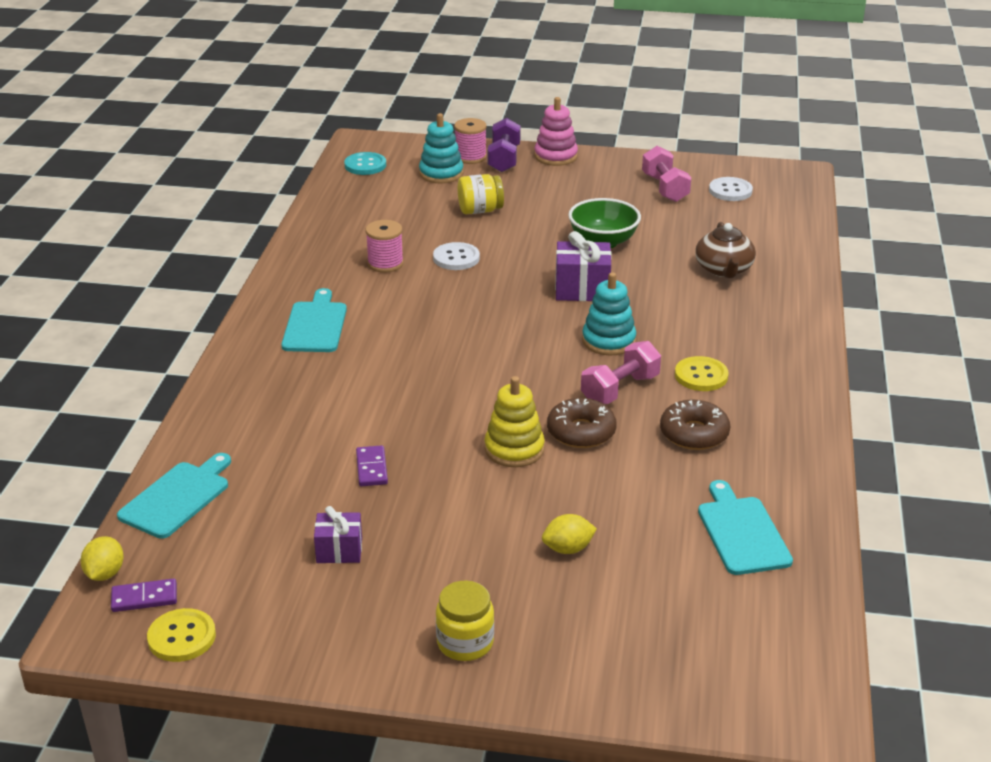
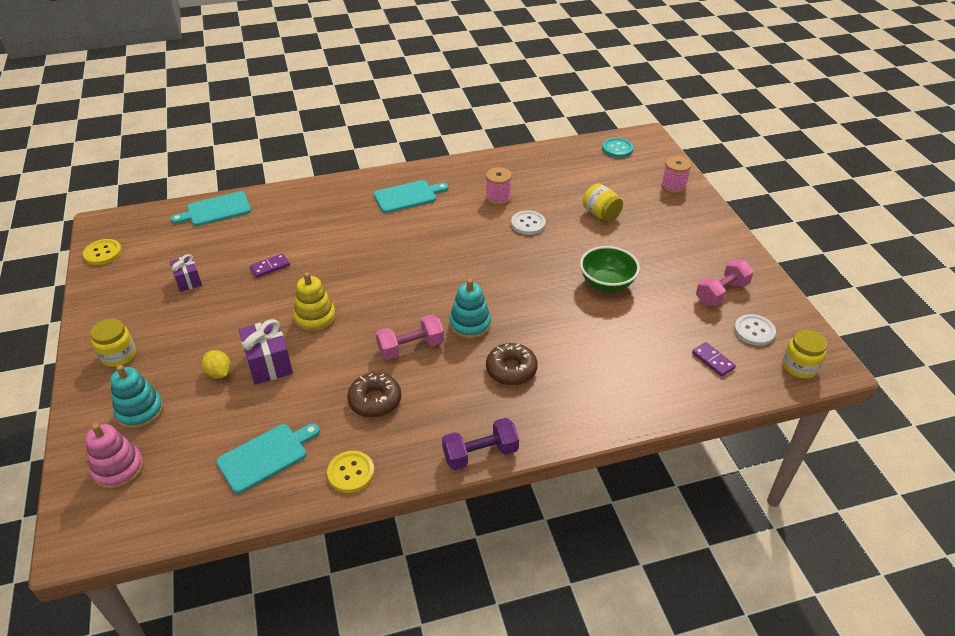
camera: 65 degrees right, 10 degrees up
yellow lemon [81,536,124,581] -> none
purple domino [111,578,177,612] -> purple domino moved to [692,342,736,377]
turquoise cutting board [117,453,231,539] -> turquoise cutting board turned 150 degrees clockwise [171,191,251,226]
turquoise stacking toy [419,113,464,183] -> turquoise stacking toy moved to [110,365,164,429]
purple dumbbell [488,118,521,172] -> purple dumbbell moved to [442,418,519,470]
pink stacking toy [534,97,578,166] -> pink stacking toy moved to [85,423,144,490]
brown donut [547,398,617,448] -> brown donut moved to [486,343,538,385]
purple gift [555,231,612,301] -> purple gift moved to [239,319,293,385]
pink dumbbell [581,341,661,404] -> pink dumbbell turned 45 degrees counterclockwise [376,314,444,360]
yellow button [675,356,729,391] -> yellow button moved to [327,451,374,493]
brown teapot [695,222,756,278] -> none
none -> yellow jar [782,330,827,379]

